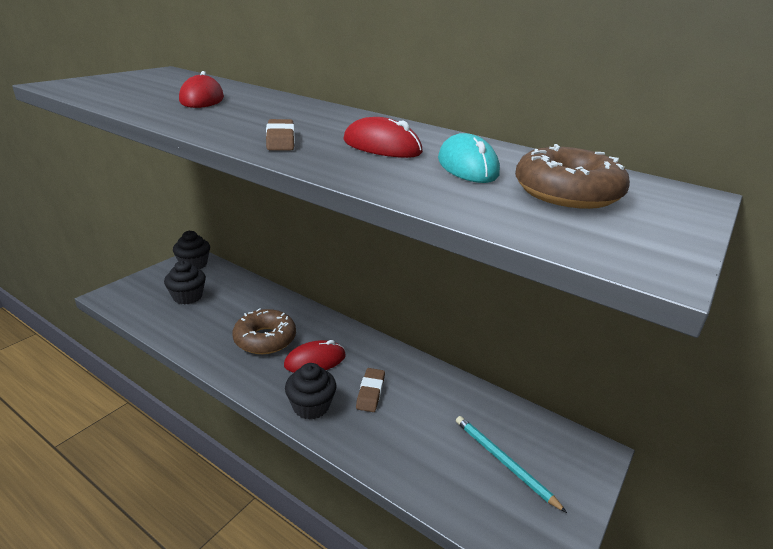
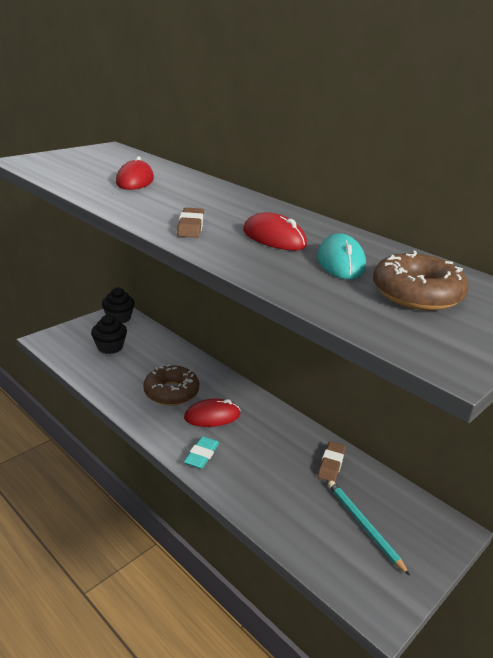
camera: 10 degrees right, 0 degrees up
black cupcake [285,363,336,420] -> turquoise eraser [184,436,219,469]
brown eraser [356,368,385,412] -> brown eraser moved to [318,441,346,482]

